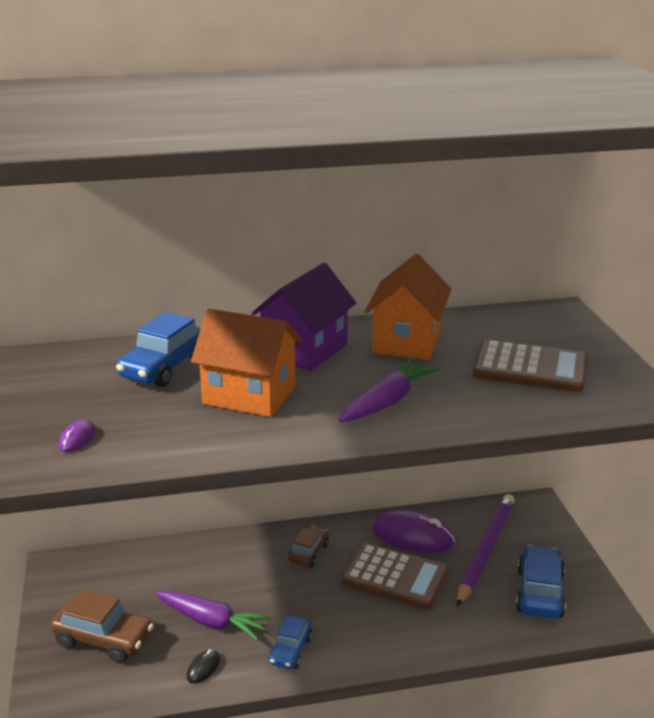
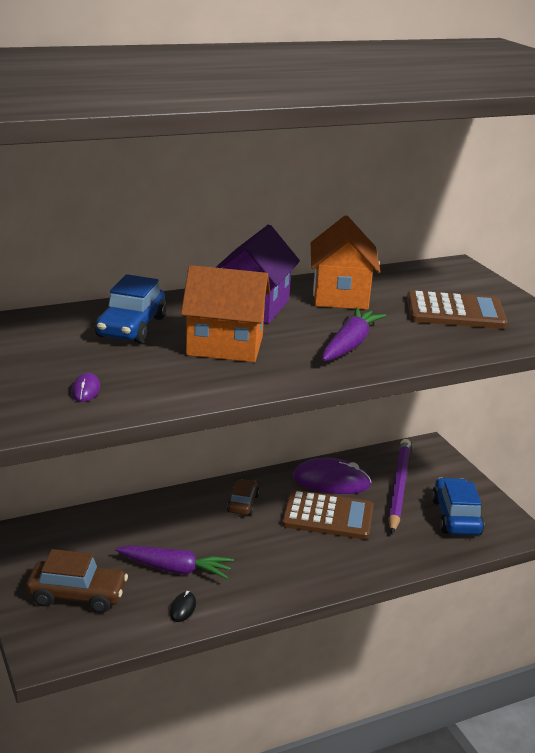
camera: 15 degrees left, 0 degrees up
blue car [268,615,312,669] -> none

